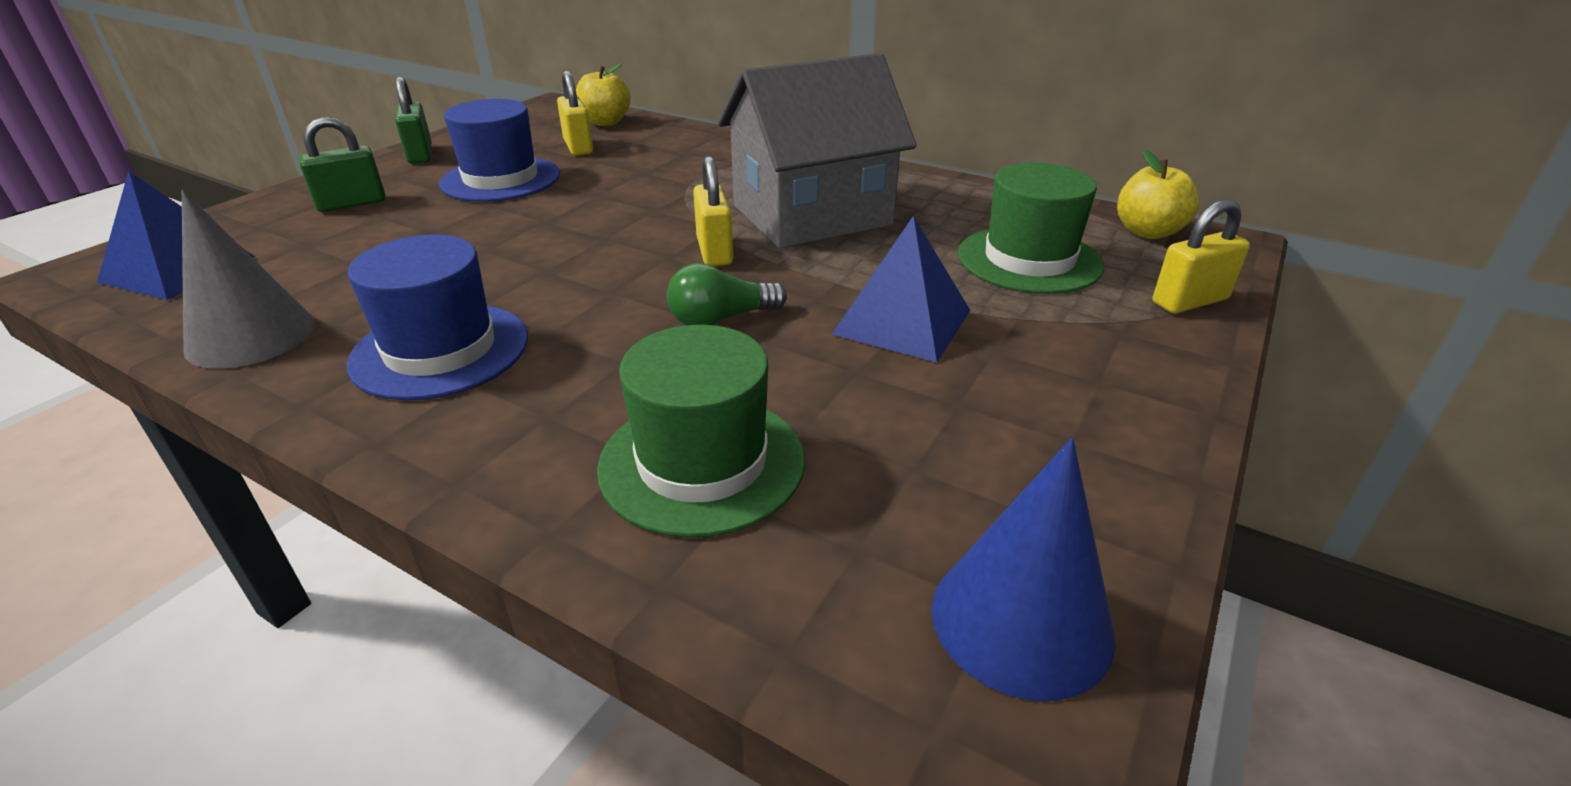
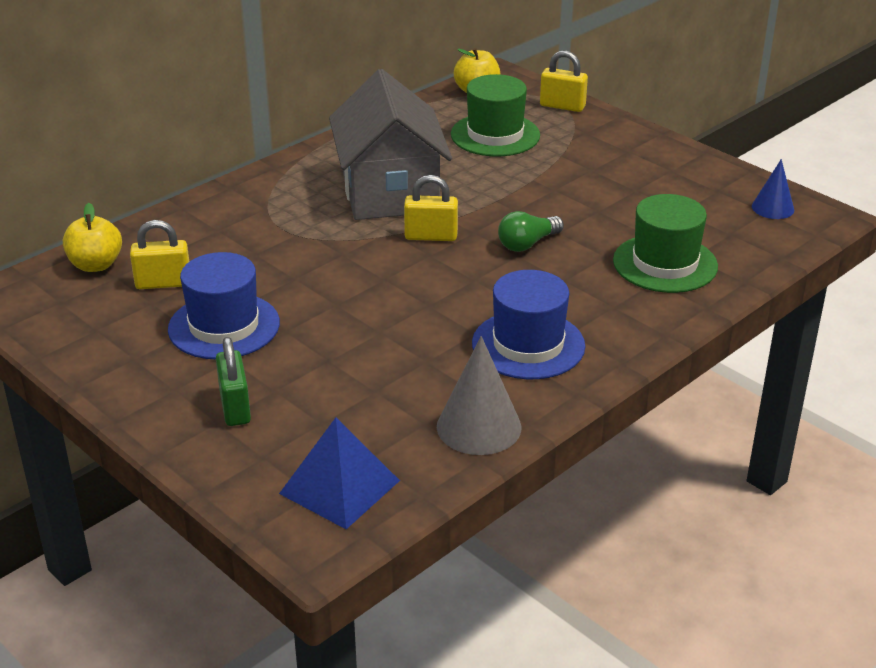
camera: 75 degrees left, 0 degrees up
green padlock [395,77,432,163] -> none
green light bulb [667,263,787,325] -> green light bulb turned 60 degrees clockwise [498,211,564,252]
blue pyramid [832,216,970,362] -> none
blue cone [932,438,1116,701] -> blue cone [752,159,794,219], size x0.62
yellow padlock [1153,199,1250,314] -> yellow padlock turned 60 degrees counterclockwise [540,51,588,112]

